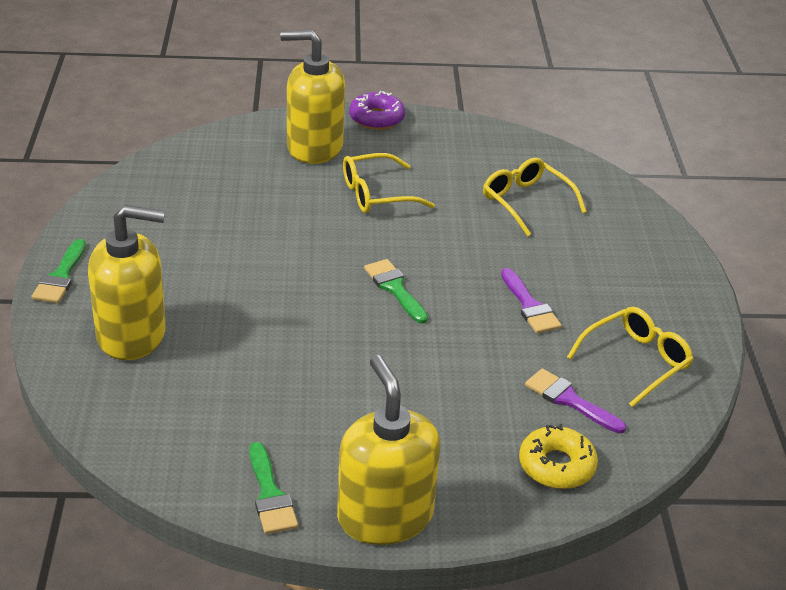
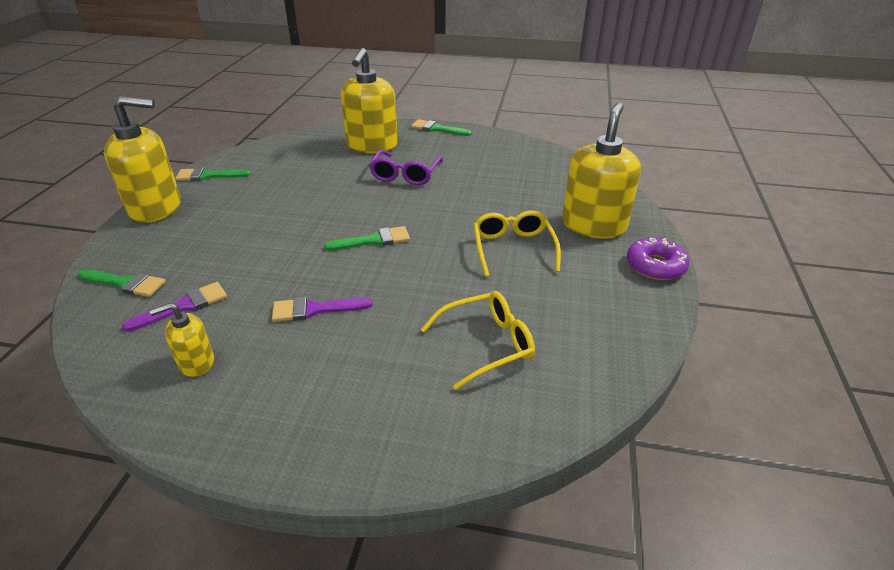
camera: 105 degrees right, 0 degrees up
yellow donut [519,424,598,489] -> green brush [78,270,166,297]
yellow glasses [567,307,694,407] -> yellow soap dispenser [150,303,214,377]
none -> purple glasses [369,150,443,185]

